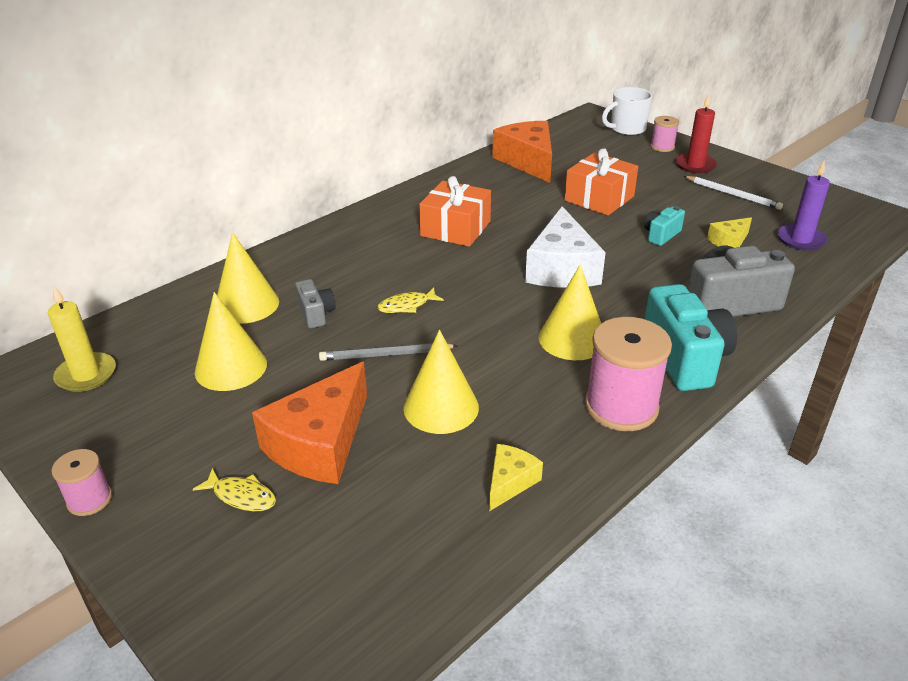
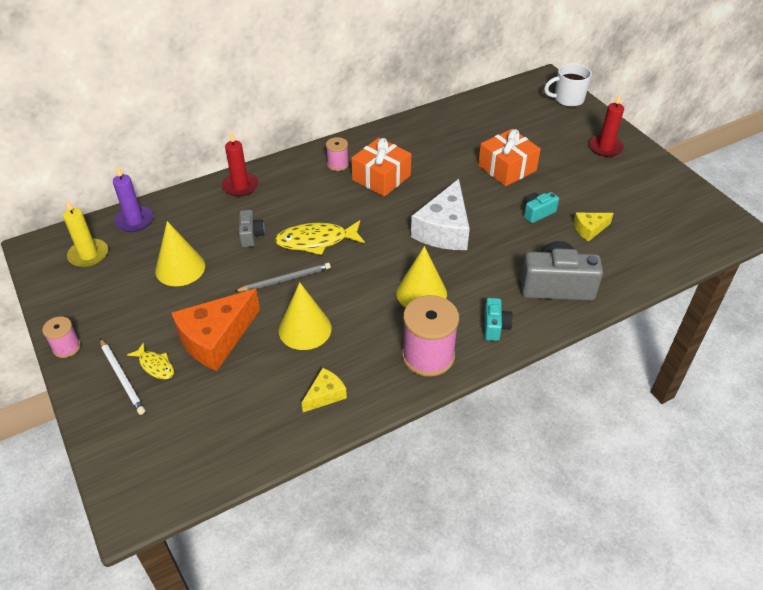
camera: 15 degrees right, 10 degrees up
yellow cone [217,232,279,324] -> none
grey pencil [319,343,458,361] -> grey pencil turned 150 degrees clockwise [234,263,331,292]
yellow fish [377,288,444,313] -> yellow fish [275,220,365,255], size x1.80
orange cheese [492,121,552,183] -> none
turquoise camera [645,284,737,391] -> turquoise camera [485,298,513,341], size x0.51
pink spool [650,116,679,152] -> pink spool moved to [326,137,349,171]
white pencil [684,176,783,210] -> white pencil moved to [100,339,145,415]
purple candle [777,160,830,251] -> purple candle moved to [113,166,153,232]
none -> red candle [222,132,258,197]

